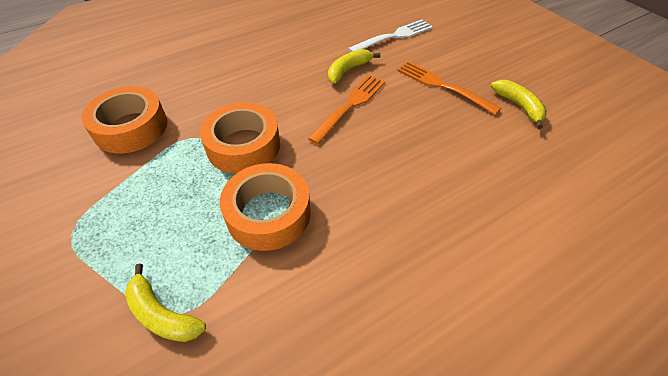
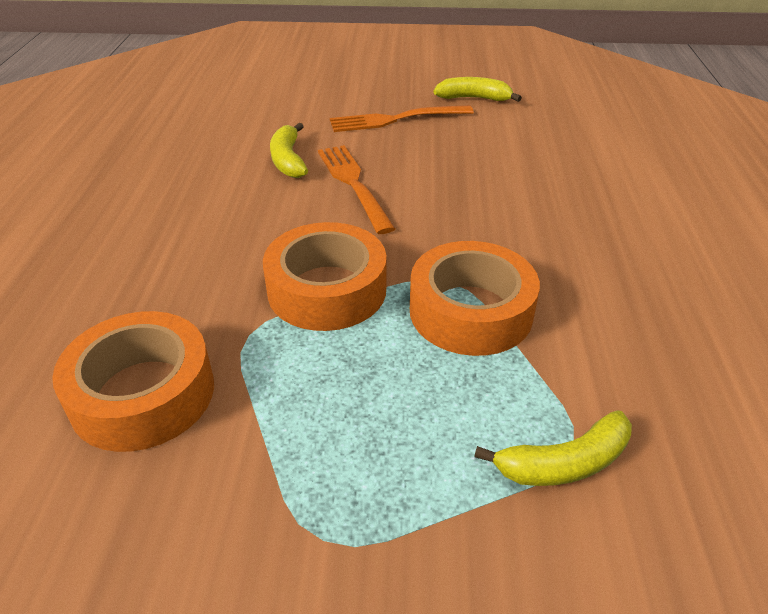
camera: 55 degrees left, 10 degrees down
white fork [348,20,433,52] -> none

